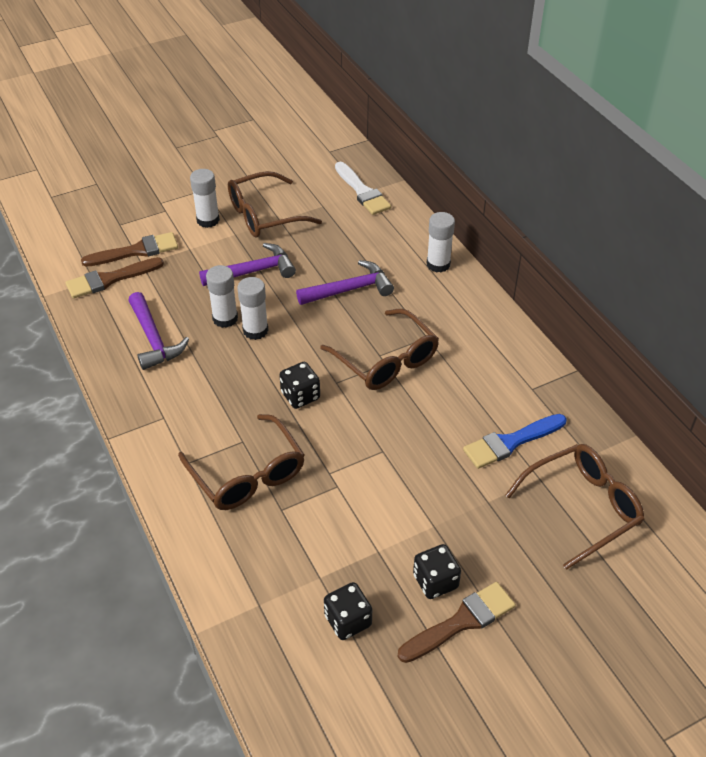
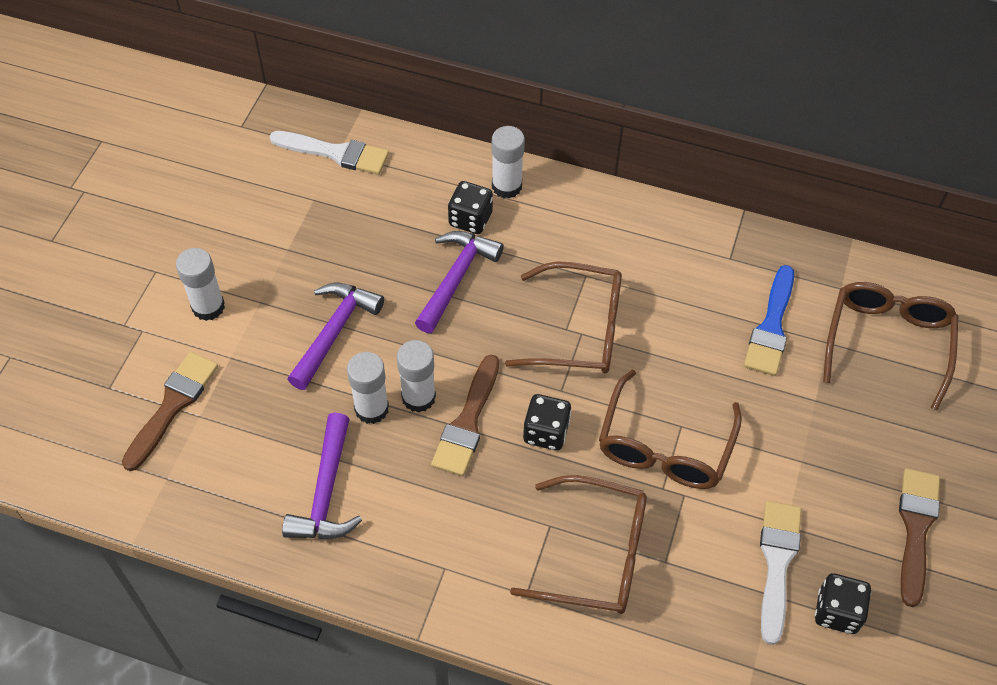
camera: 45 degrees left, 10 degrees up
brown brush [66,257,164,299] -> brown brush moved to [431,355,499,476]
purple hammer [128,292,189,370] -> purple hammer turned 75 degrees clockwise [282,413,362,539]
brown glasses [228,171,322,238] -> brown glasses moved to [599,370,742,489]
black dice [413,544,461,599] -> black dice moved to [448,181,493,234]
none -> white brush [760,501,801,645]

